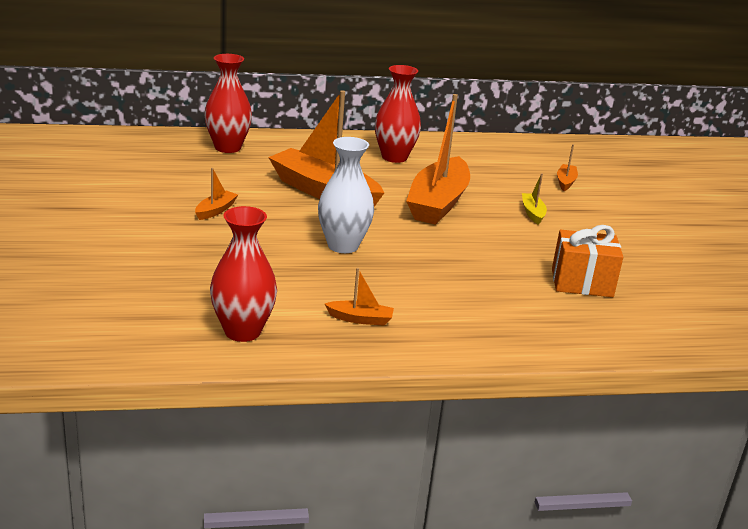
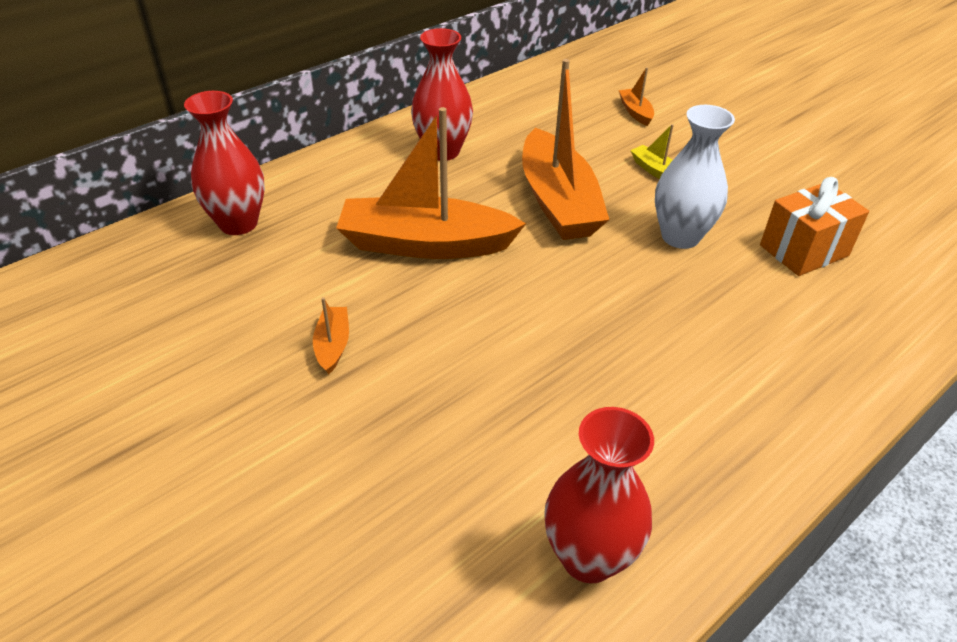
camera: 30 degrees left, 15 degrees up
white vase [318,137,374,253] -> white vase moved to [655,105,735,249]
orange boat [325,268,394,326] -> none

